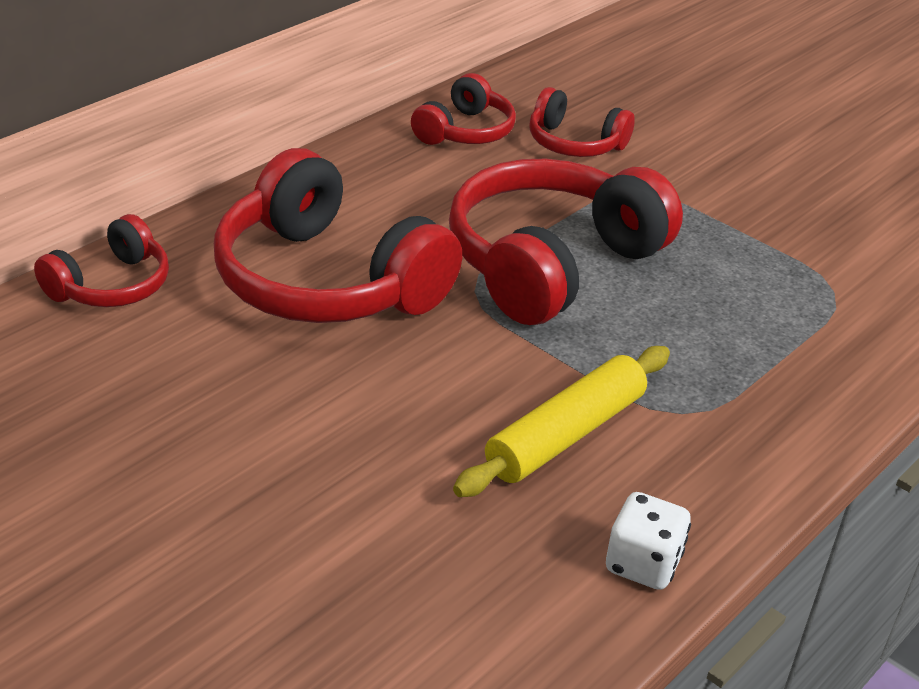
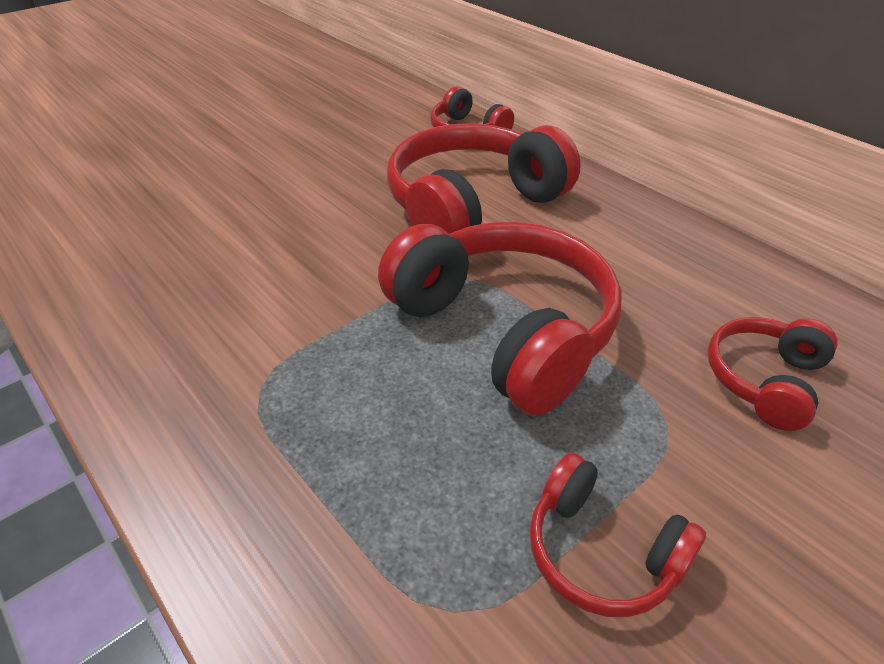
camera: 100 degrees right, 5 degrees up
red headphones [411,73,516,145] -> red headphones moved to [530,452,706,617]
yellow rolling pin [453,346,670,497] -> none
white dice [606,492,691,590] -> none

